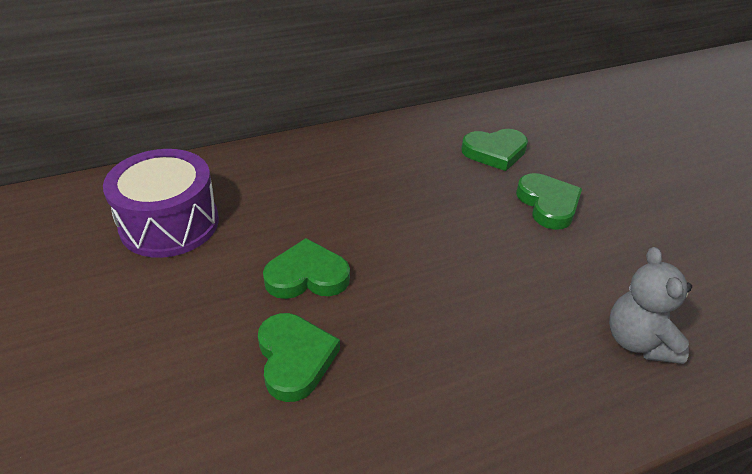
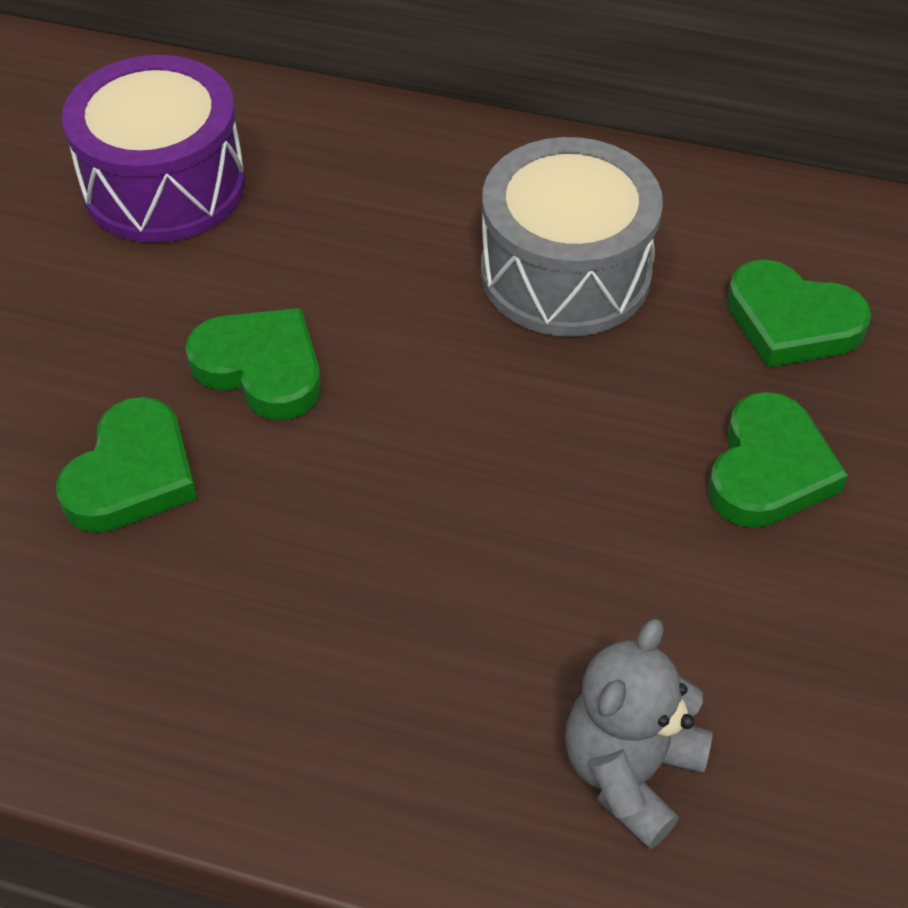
camera: 40 degrees right, 10 degrees up
none -> grey drum [481,137,663,337]

